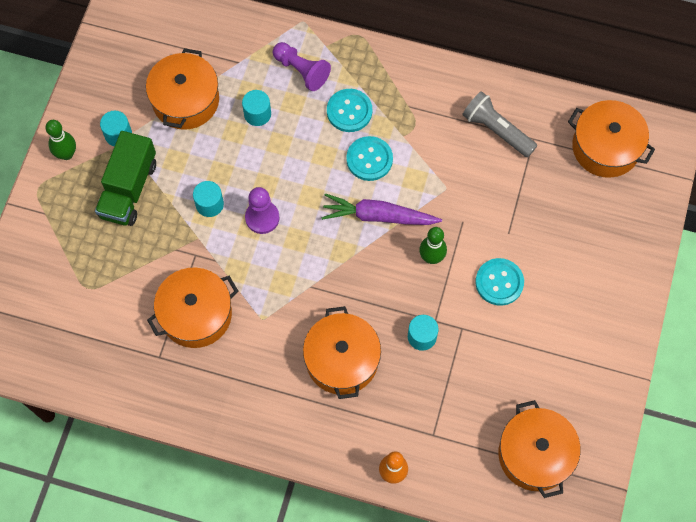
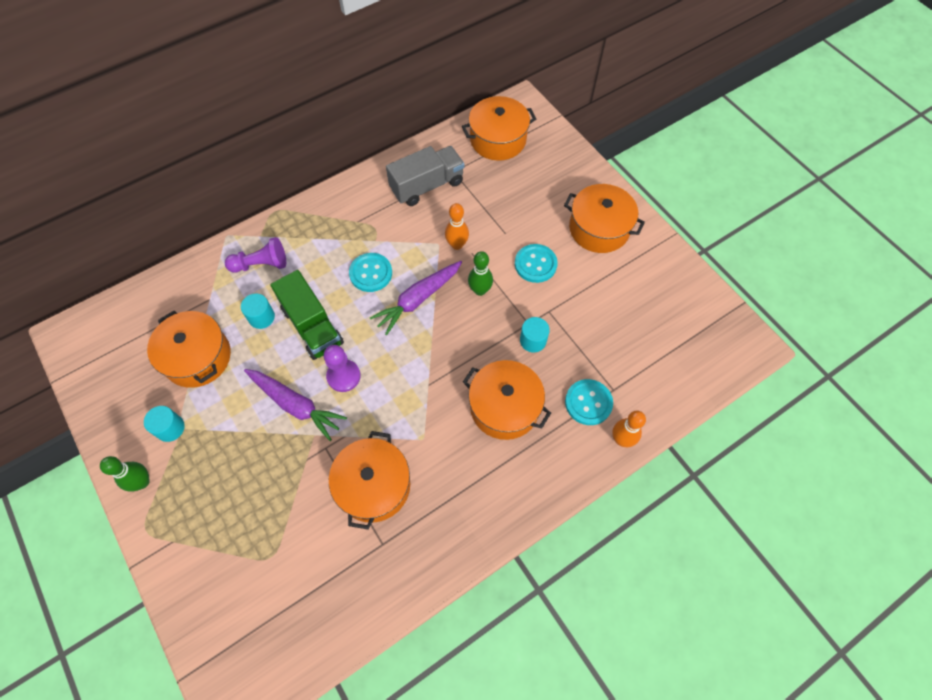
camera: 50 degrees left, 5 degrees down
green truck [95,131,156,226] -> green truck moved to [270,270,344,360]
turquoise cylinder [193,181,224,217] -> purple carrot [244,369,347,441]
turquoise button [327,89,372,132] -> turquoise button moved to [565,379,613,425]
grey flashlight [462,91,537,158] -> grey truck [386,146,464,206]
orange pot [498,400,581,498] -> orange pot moved to [564,184,645,253]
none -> orange bowling pin [445,203,469,250]

